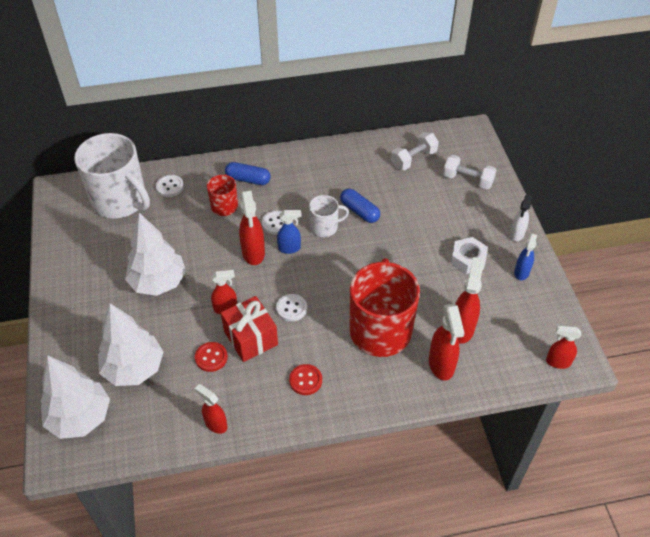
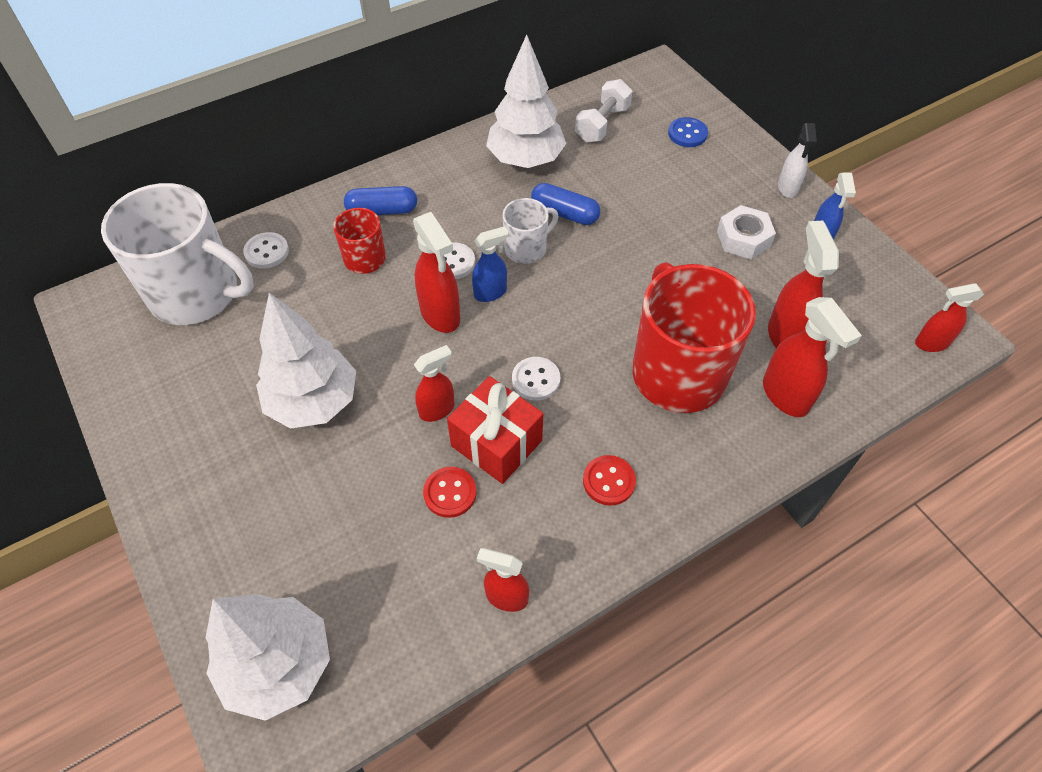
camera: 20 degrees left, 5 degrees up
white tree [98,303,163,386] -> white tree moved to [486,35,567,168]
white dumbbell [443,155,496,189] -> blue button [668,117,708,147]

